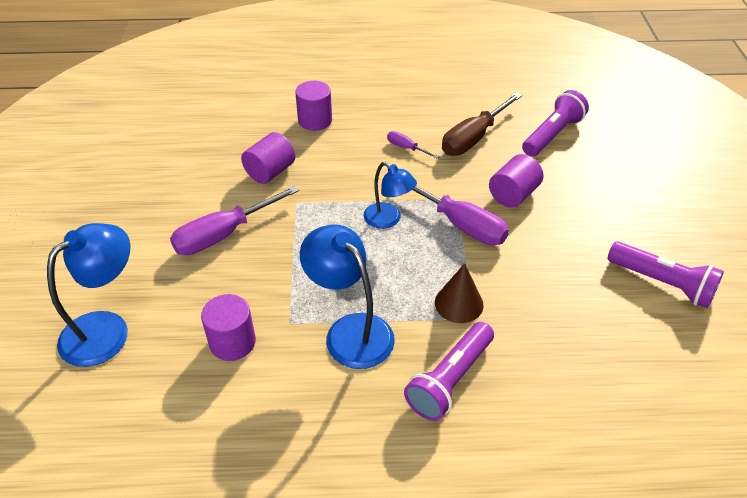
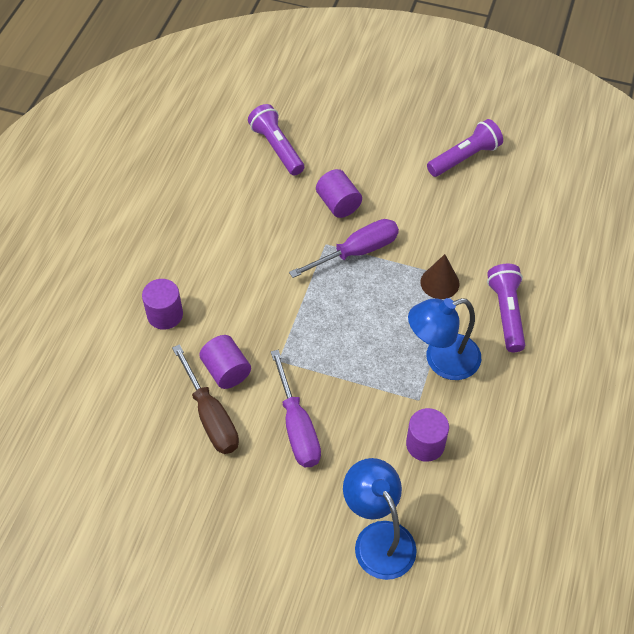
camera: 70 degrees left, 10 degrees up
blue lamp [364,162,417,229] -> none
purple screwdriver [387,131,440,159] -> none
purple flashlight [404,322,494,421] -> purple flashlight turned 150 degrees counterclockwise [487,264,525,352]
brown screwdriver [442,93,522,156] -> brown screwdriver moved to [172,344,239,454]

